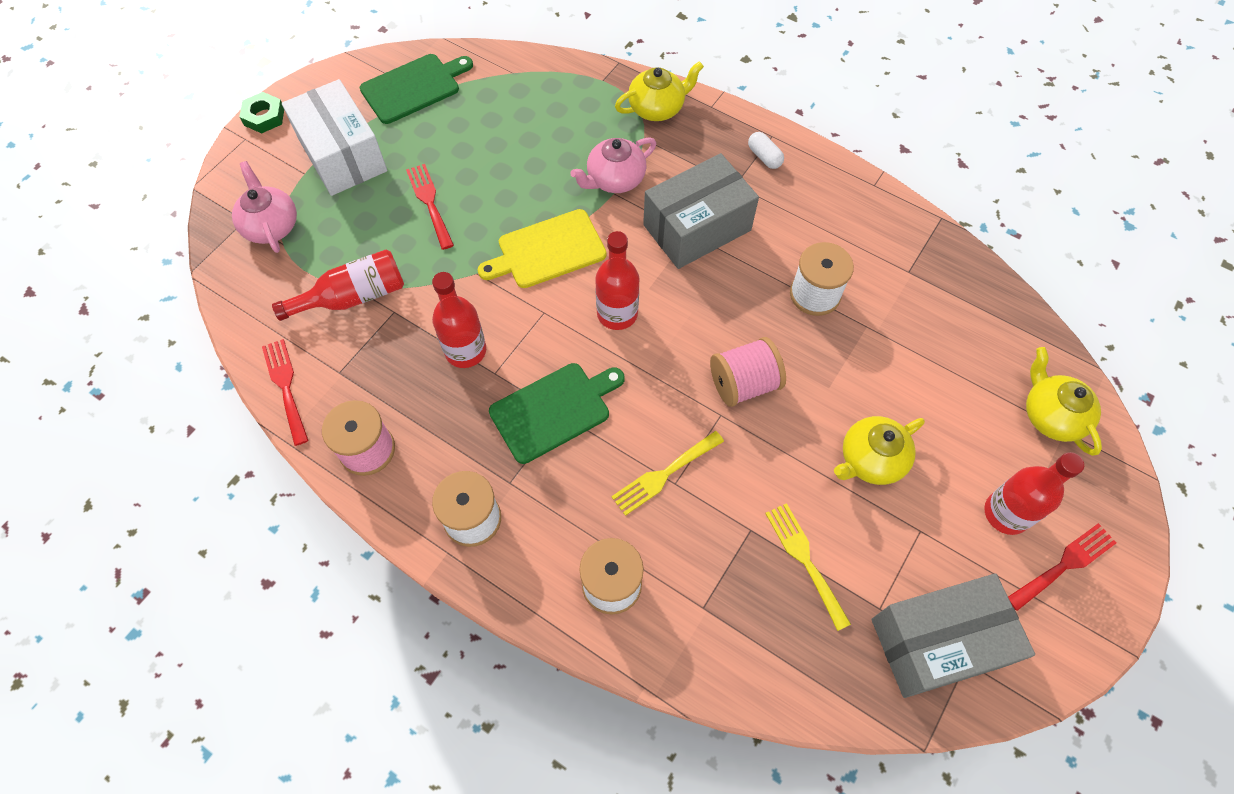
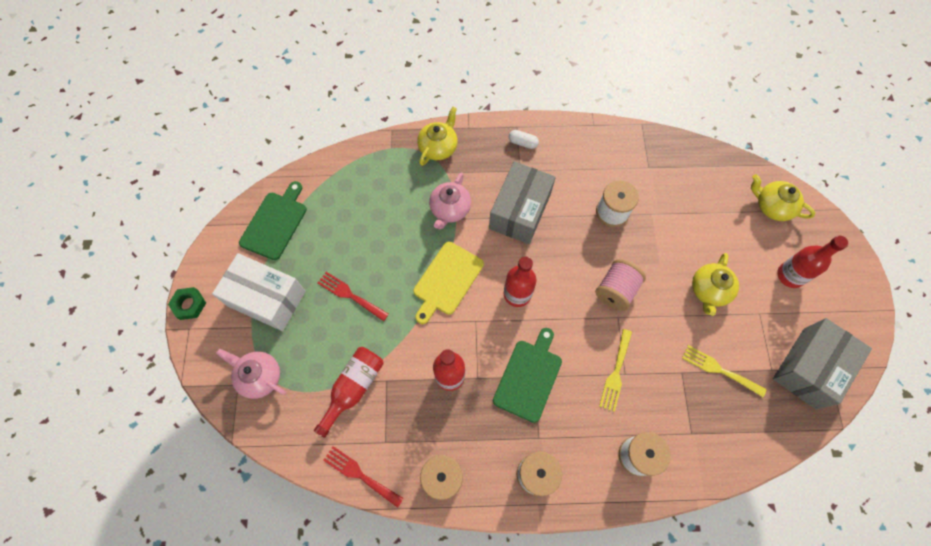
camera: 35 degrees left, 5 degrees up
red fork [1008,523,1117,611] -> none

